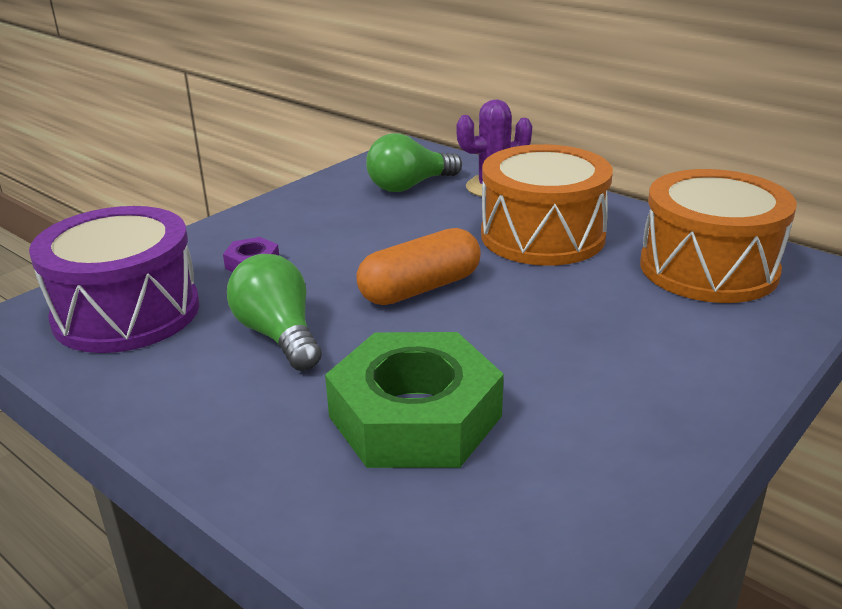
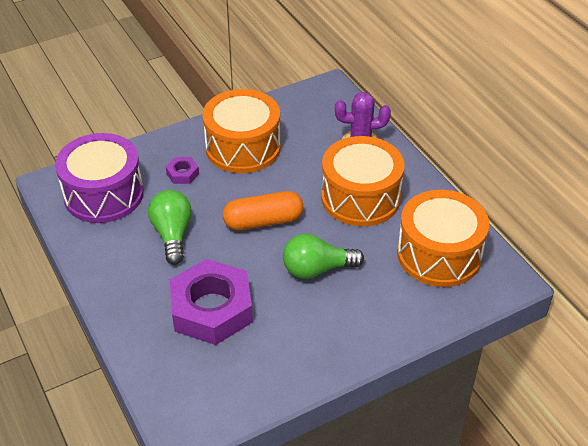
camera: 20 degrees right, 15 degrees up
green nut [325,332,504,468] -> purple nut [170,259,253,345]
green light bulb [366,133,462,192] -> green light bulb moved to [283,234,364,279]
none -> orange drum [202,89,281,173]

